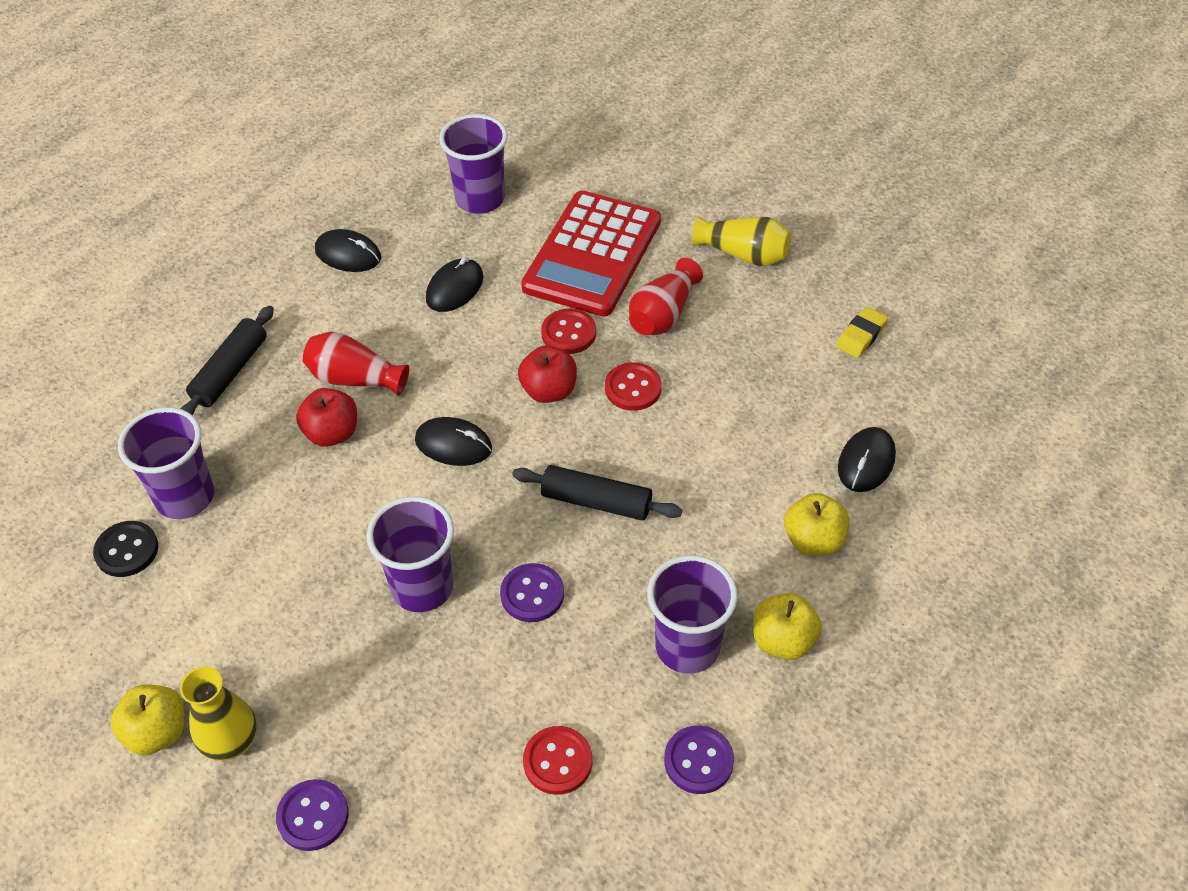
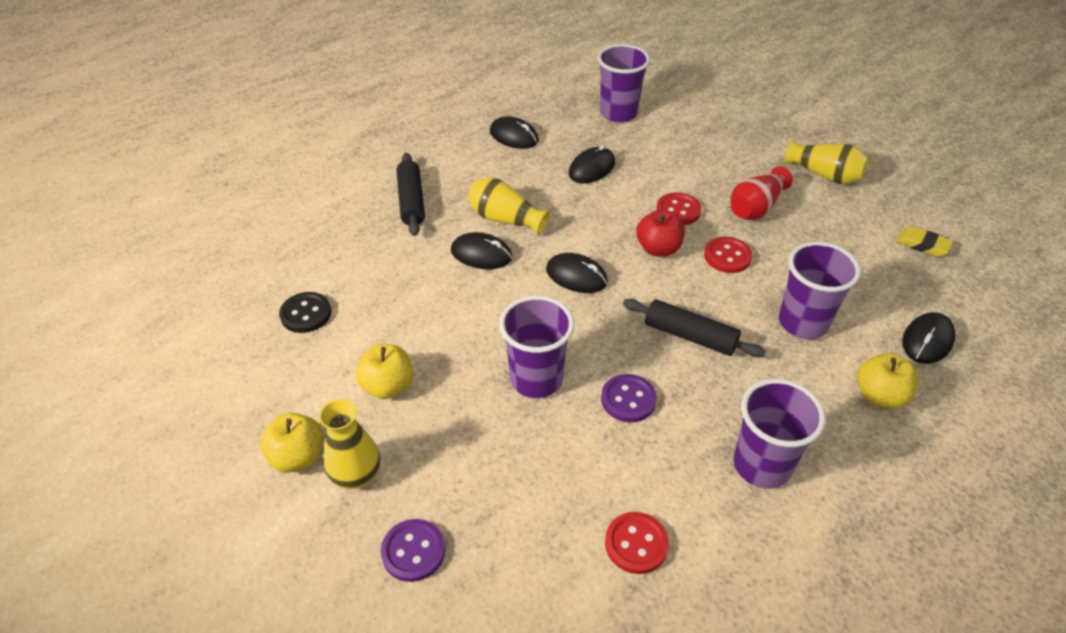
camera: 10 degrees right, 5 degrees down
purple cup [118,407,214,519] -> purple cup moved to [779,242,861,339]
black rolling pin [180,306,274,415] -> black rolling pin turned 45 degrees counterclockwise [397,153,425,236]
red apple [296,388,357,447] -> black mouse [451,232,512,269]
red vase [303,331,409,396] -> yellow vase [468,178,550,235]
red calculator [521,191,661,316] -> none
purple button [664,725,734,794] -> none
yellow apple [753,593,822,660] -> yellow apple moved to [356,344,414,399]
yellow eraser [836,307,888,358] -> yellow eraser turned 75 degrees clockwise [896,226,953,257]

